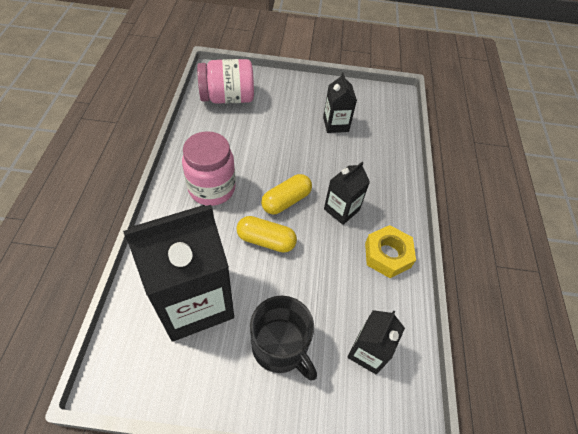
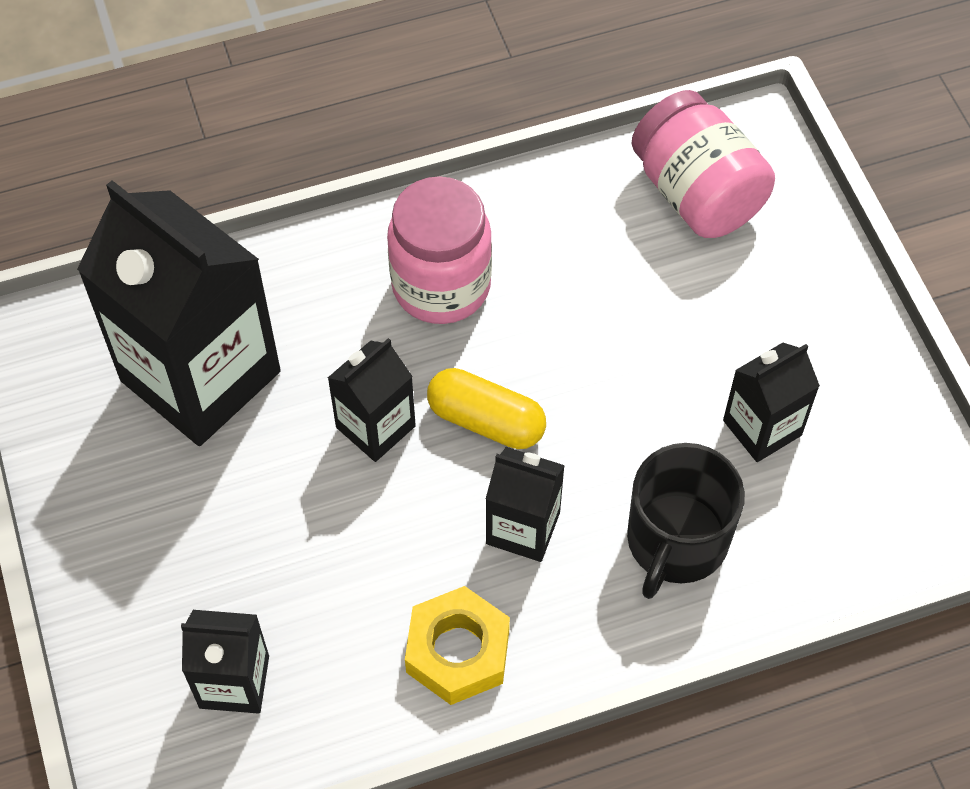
camera: 70 degrees right, 5 degrees up
yellow capsule [236,216,297,253] -> black carton [328,338,416,462]
black mug [250,296,317,380] -> black mug moved to [627,443,745,599]

